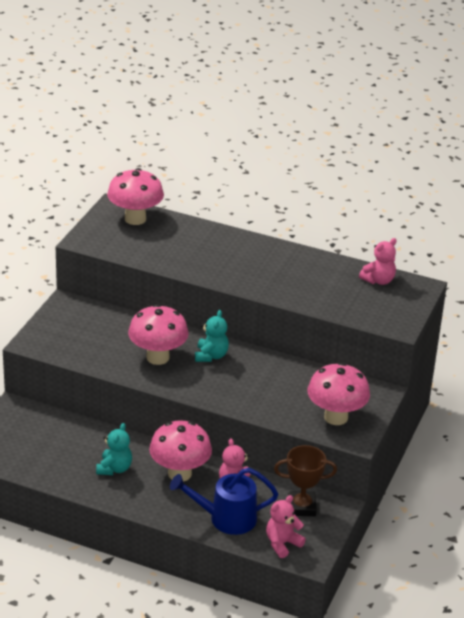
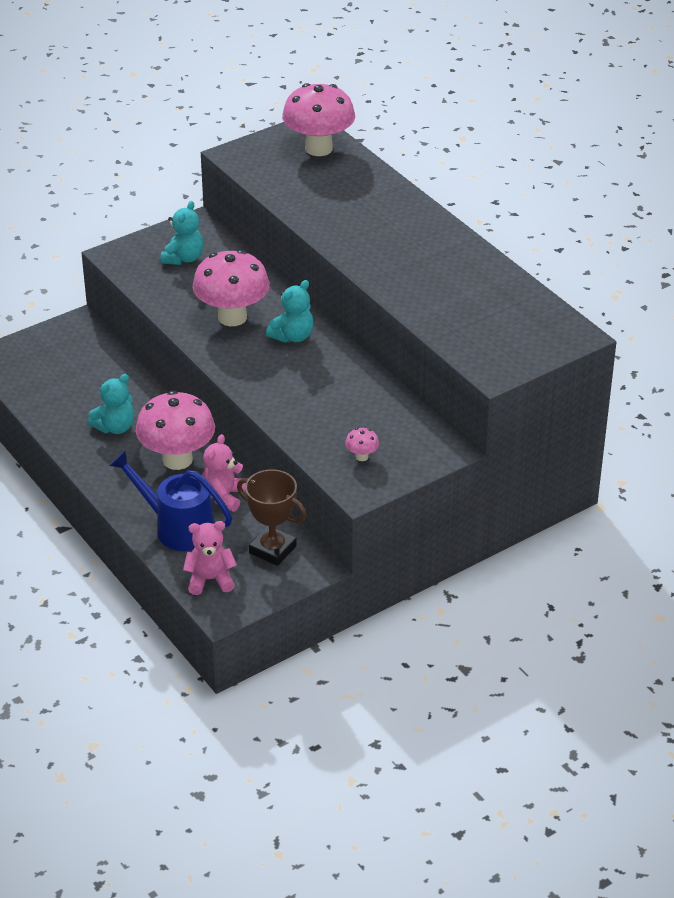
camera: 35 degrees right, 5 degrees up
pink mushroom [308,363,370,425] -> pink mushroom [345,428,379,461], size x0.41
pink teddy bear [359,238,397,285] -> none
none -> turquoise teddy bear [161,201,203,265]

